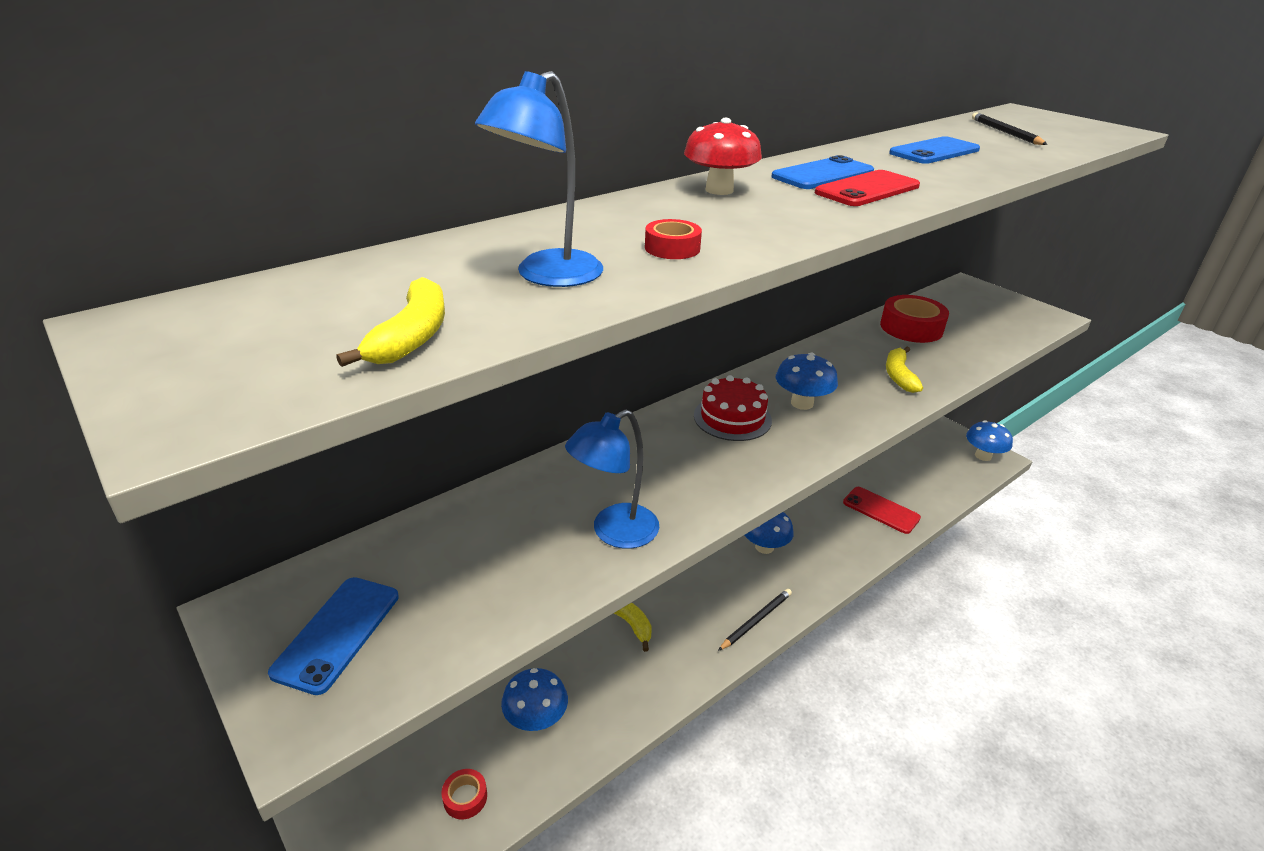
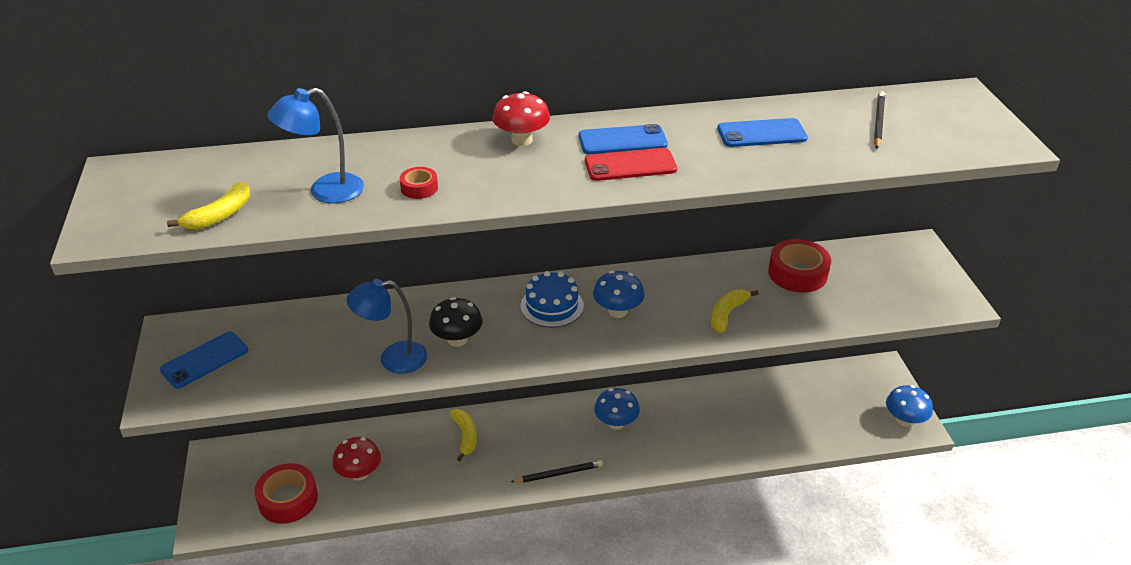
camera: 30 degrees right, 5 degrees up
red tape [442,769,487,819] -> red tape [254,463,318,524], size x1.97
blue mushroom [501,668,568,731] -> red mushroom [332,437,381,481]
red cake [694,375,772,441] -> blue cake [520,271,584,328]
red phone [843,487,921,534] -> none
none -> black mushroom [429,297,483,347]

